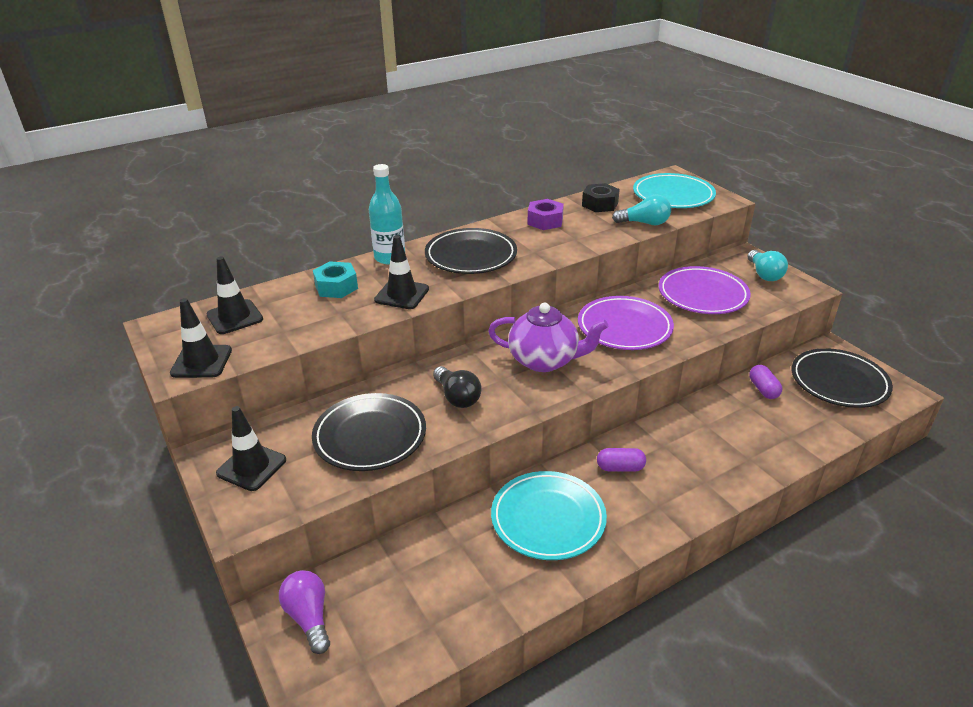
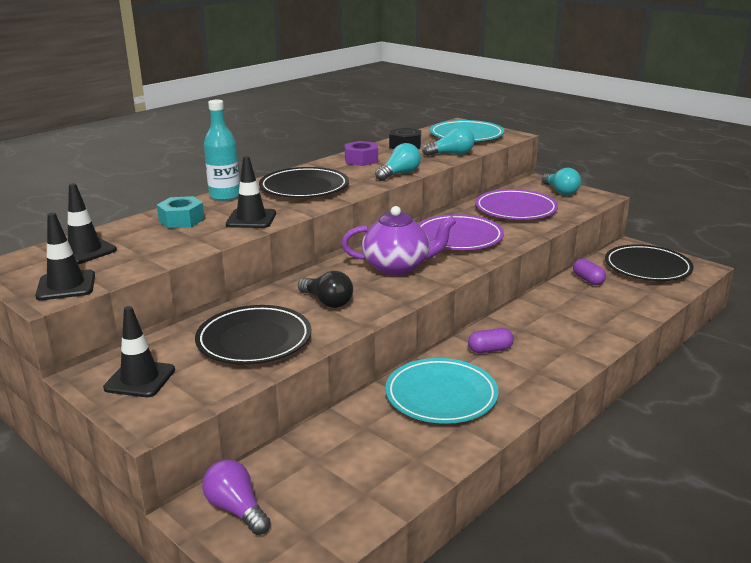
camera: 15 degrees left, 10 degrees down
none -> turquoise light bulb [375,143,421,181]

